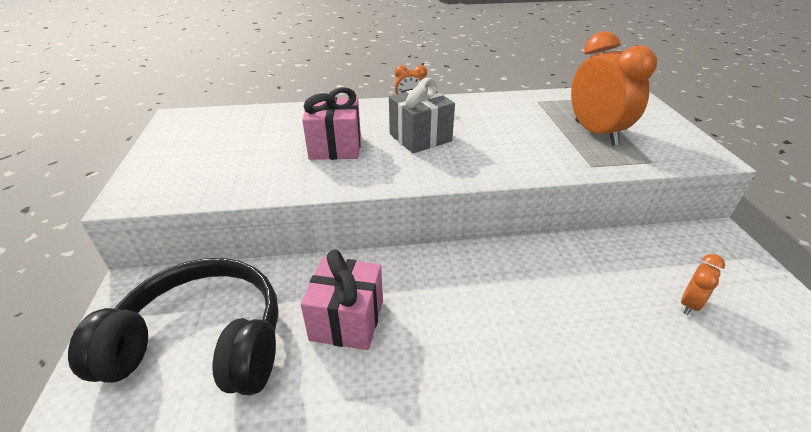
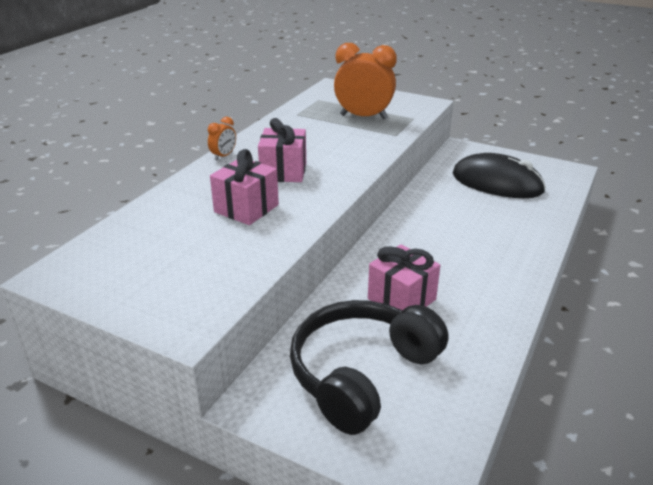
camera: 55 degrees left, 5 degrees down
grey gift [389,78,455,153] -> pink gift [258,118,306,182]
orange clock [681,254,725,315] -> black mouse [452,153,546,198]

